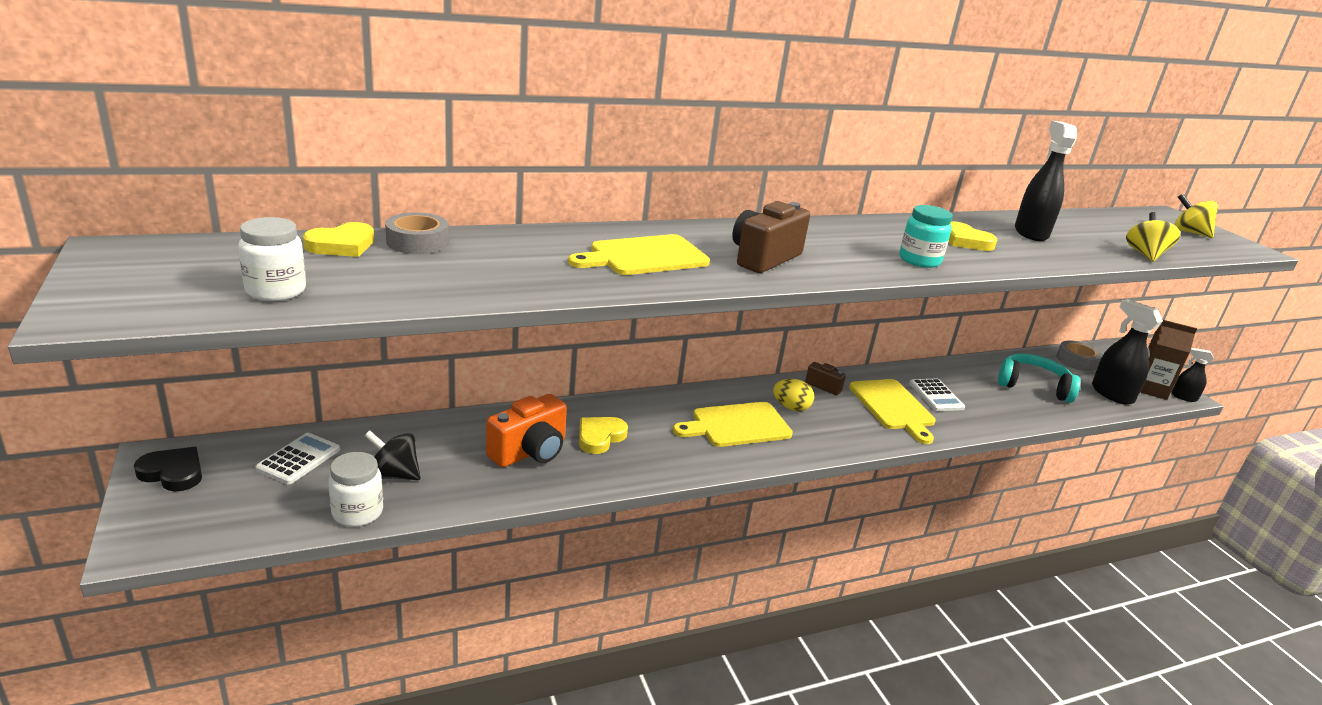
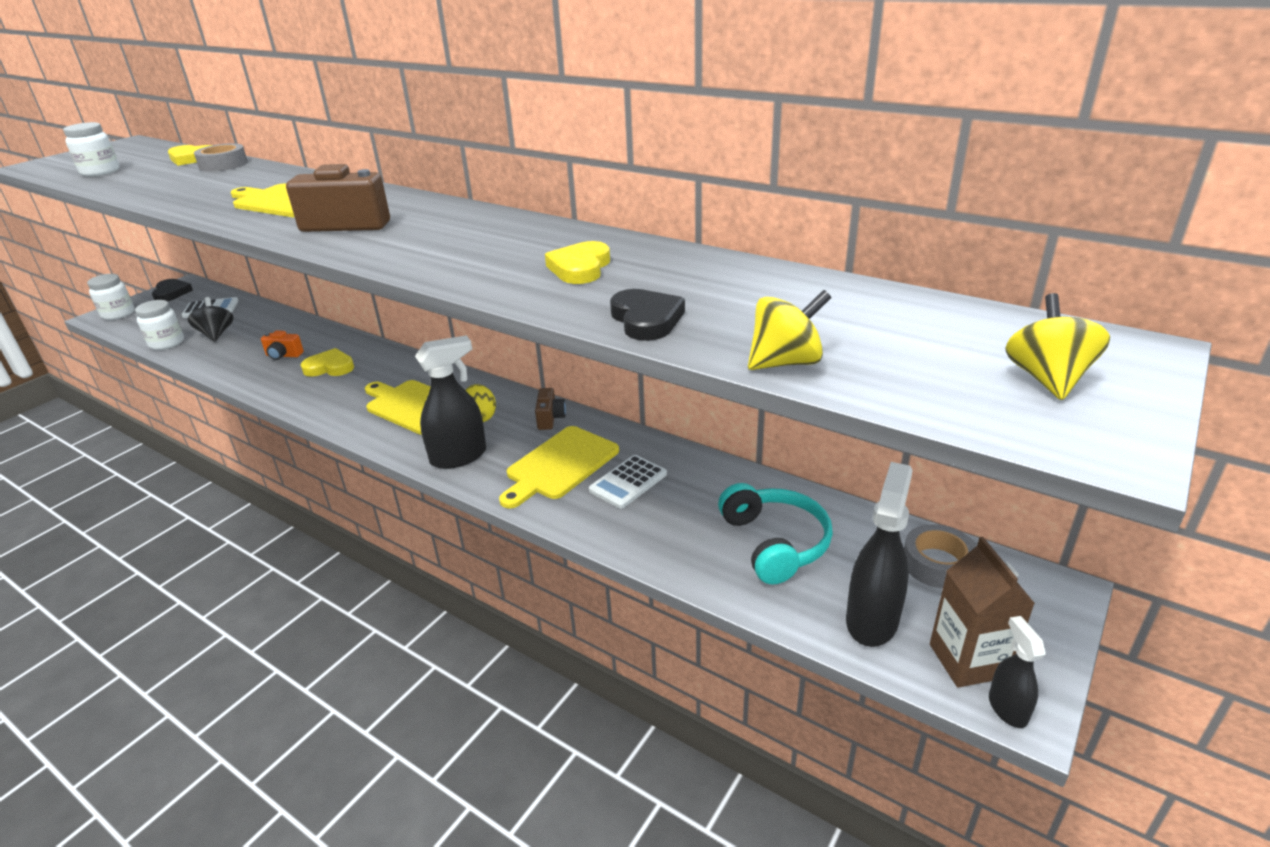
camera: 60 degrees right, 5 degrees up
orange camera [486,394,567,467] -> orange camera [261,330,304,360], size x0.55
turquoise jar [899,205,953,268] -> none
black spray bottle [1015,121,1077,241] -> black spray bottle moved to [415,336,486,469]
none -> white jar [87,274,135,320]
none -> black heart [610,289,685,341]

